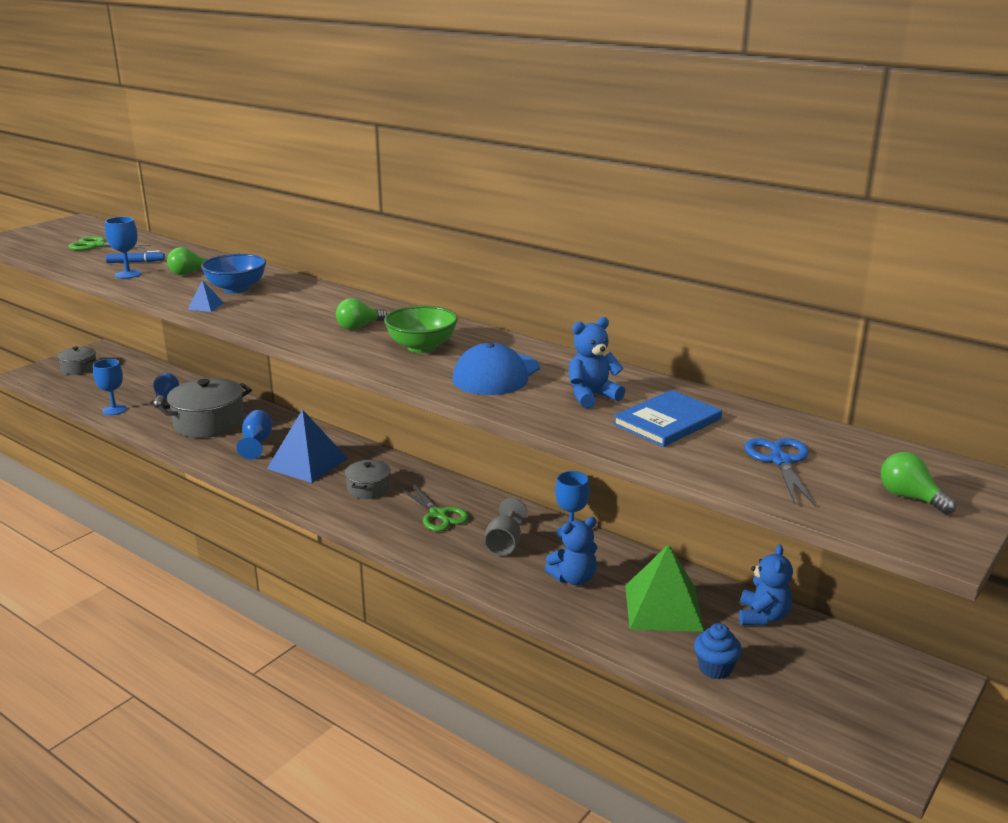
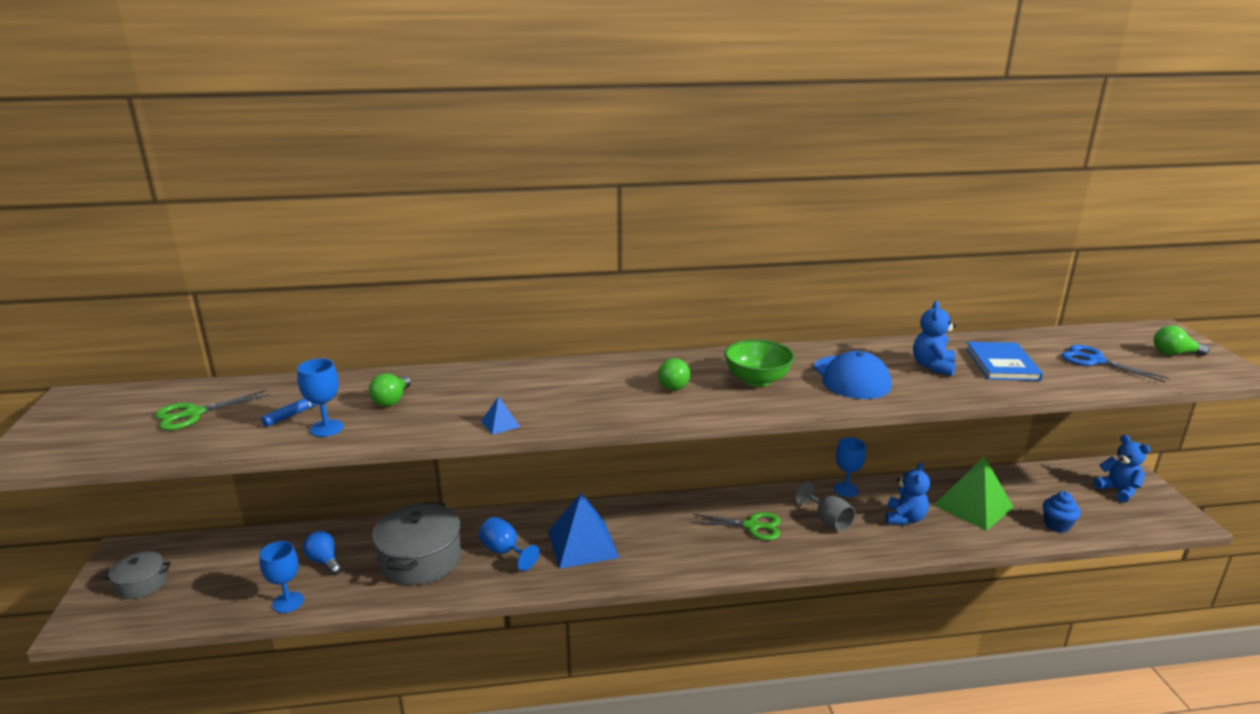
camera: 45 degrees left, 0 degrees up
blue bowl [201,254,266,293] -> none
grey pot [345,460,391,499] -> none
blue teddy bear [739,545,793,625] -> blue teddy bear moved to [1093,435,1151,503]

